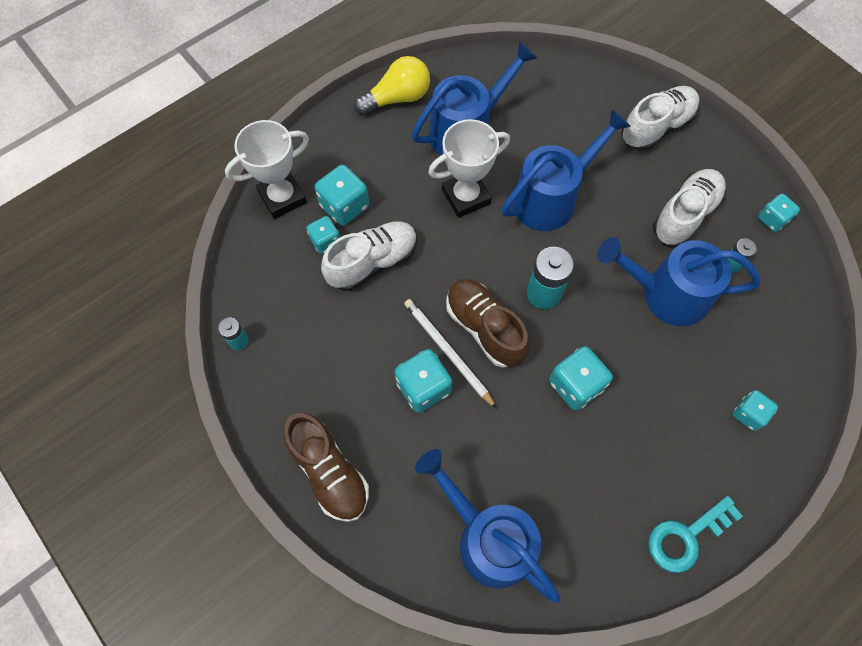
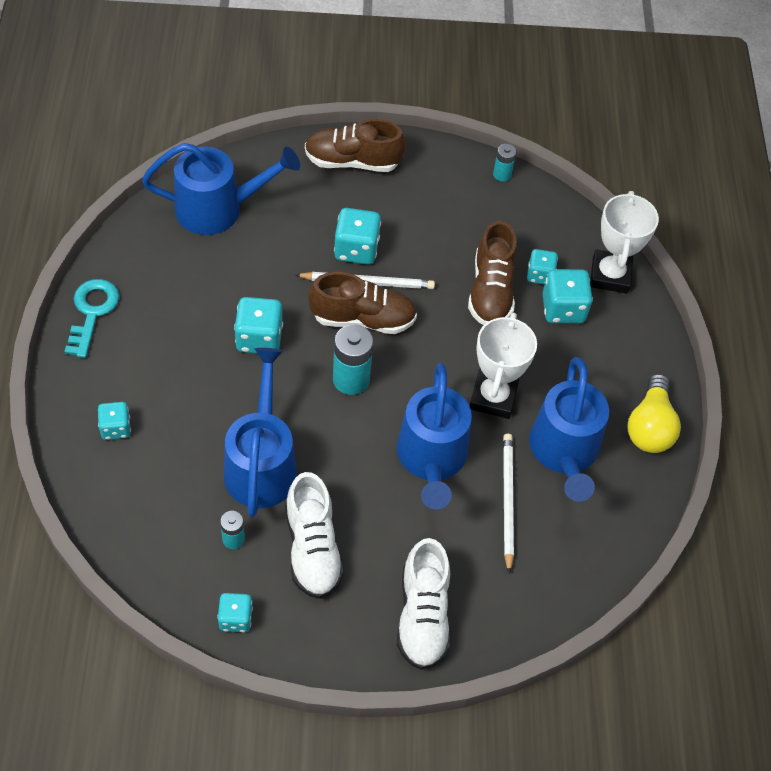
camera: 125 degrees right, 10 degrees down
white shoe [321,221,417,291] -> brown shoe [468,221,517,325]
blue watering can [597,237,760,326] -> blue watering can turned 45 degrees counterclockwise [224,348,297,517]
none -> white pencil [503,434,514,574]

